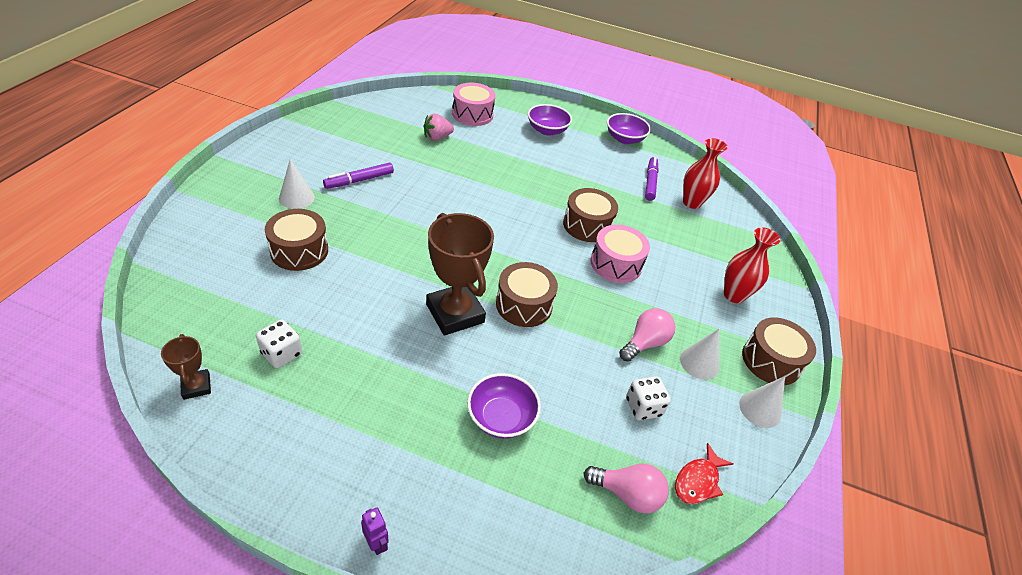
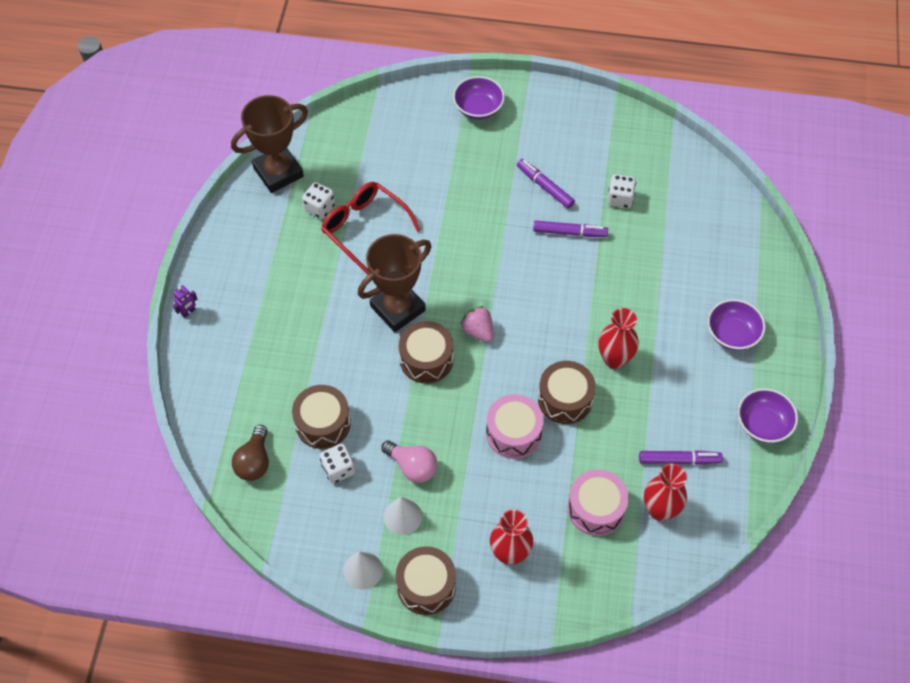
camera: 85 degrees right, 15 degrees up
brown trophy [161,334,211,400] -> brown trophy [231,95,308,193], size x2.07
brown drum [265,209,328,271] -> brown drum moved to [292,385,351,449]
white cone [279,159,315,209] -> none
pink strawberry [424,113,454,141] -> pink strawberry moved to [460,306,494,342]
pink drum [452,83,496,126] -> pink drum moved to [568,470,629,536]
purple bowl [467,373,541,439] -> purple bowl moved to [453,76,505,120]
pink light bulb [584,463,669,514] -> brown light bulb [232,425,269,481]
red fish [675,443,733,504] -> none
none -> red glasses [321,182,421,275]
none -> purple marker [533,220,608,237]
none -> red vase [599,308,639,369]
none -> white dice [607,174,636,208]

